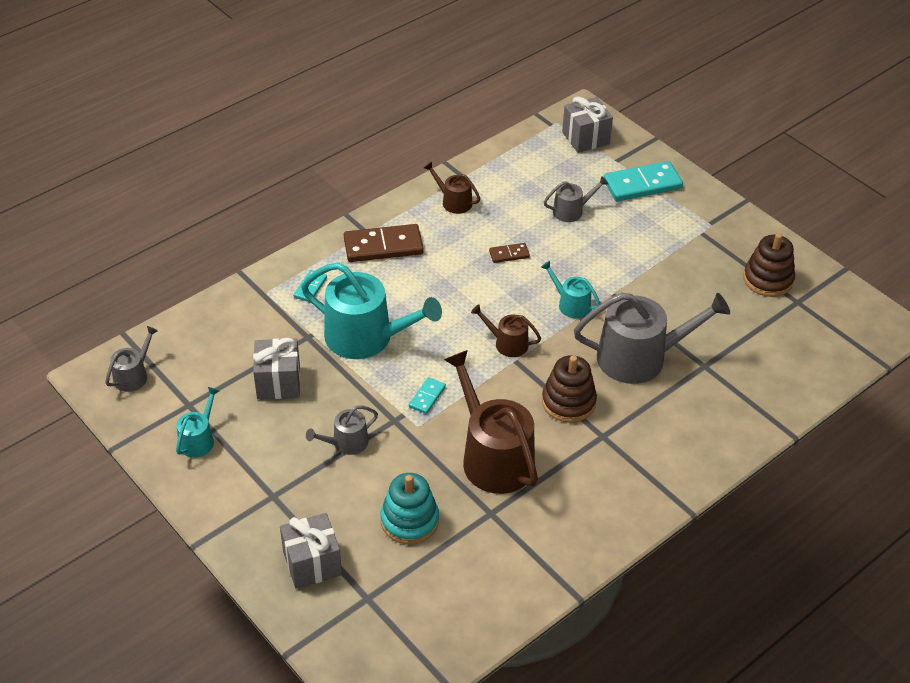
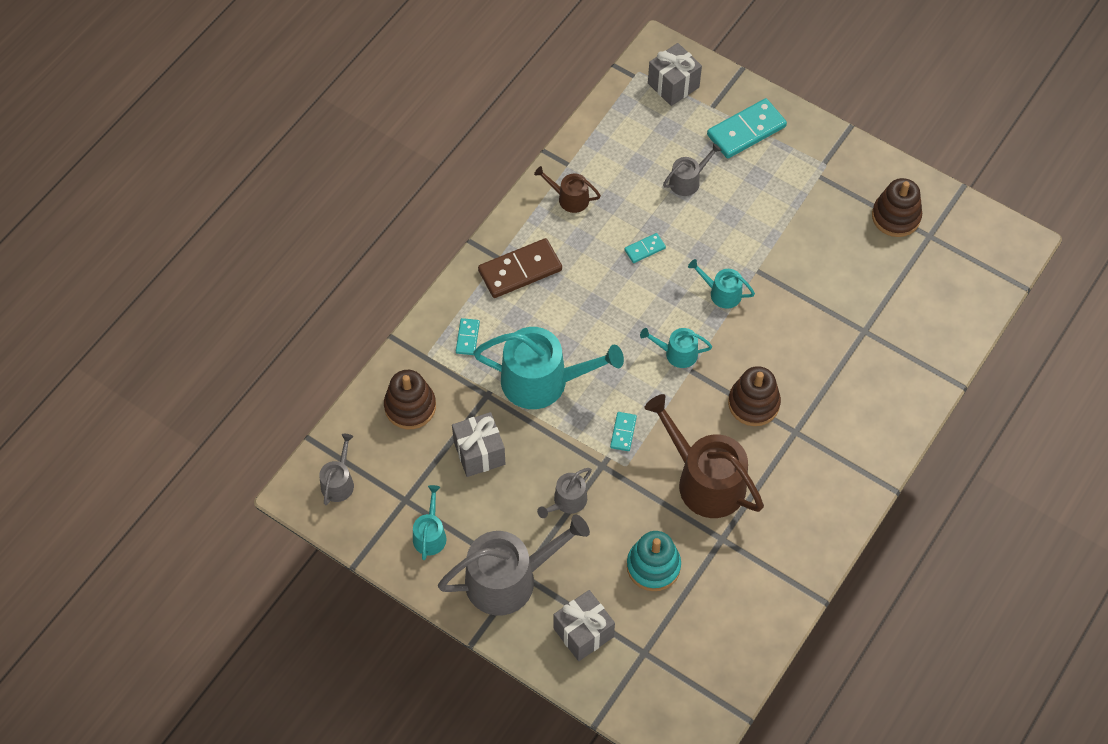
camera: 15 degrees left, 15 degrees up
brown watering can [471,304,541,357] -> turquoise watering can [640,328,712,368]
brown domino [489,243,530,263] -> turquoise domino [624,233,666,263]
grey watering can [574,293,730,384] -> grey watering can moved to [438,514,590,616]
none -> brown stacking toy [384,370,436,429]

